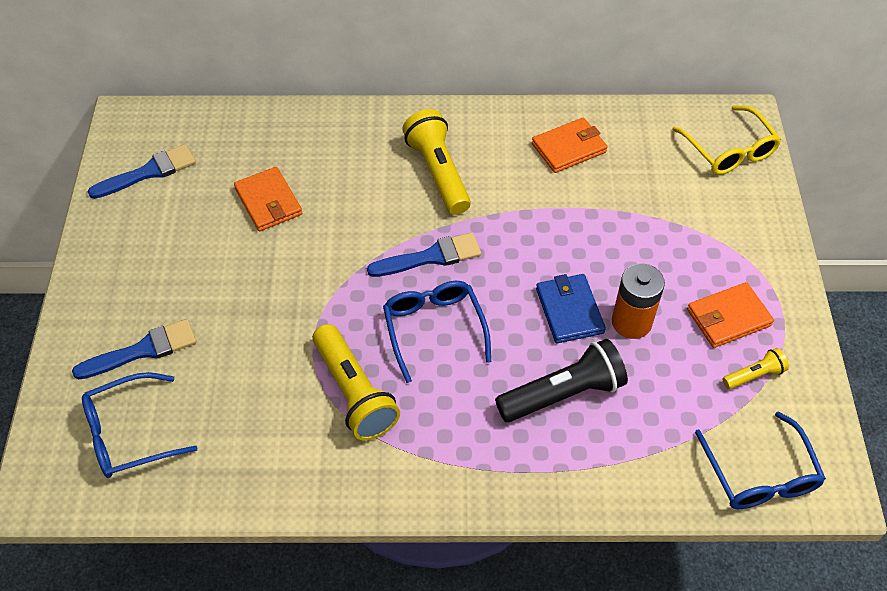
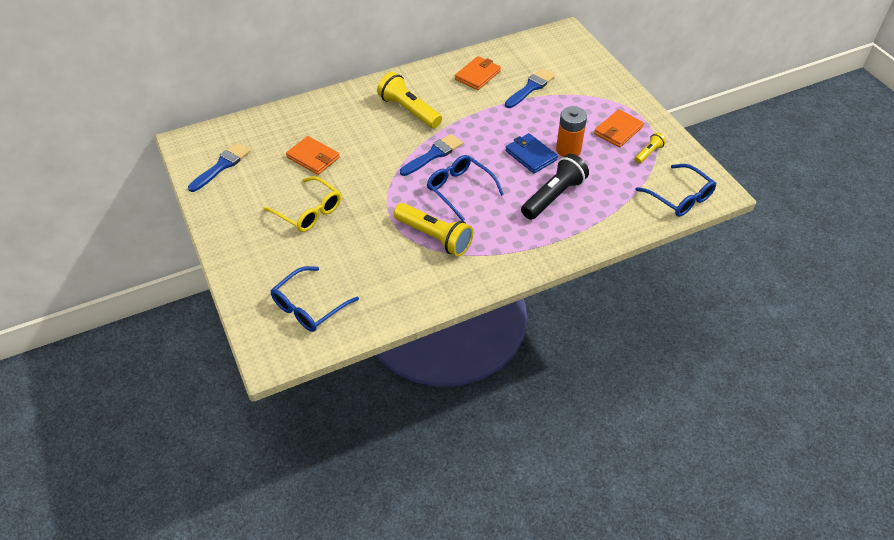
camera: 25 degrees left, 5 degrees down
blue brush [72,319,196,380] -> blue brush moved to [505,69,555,108]
yellow glasses [672,105,781,175] -> yellow glasses moved to [263,176,341,232]

